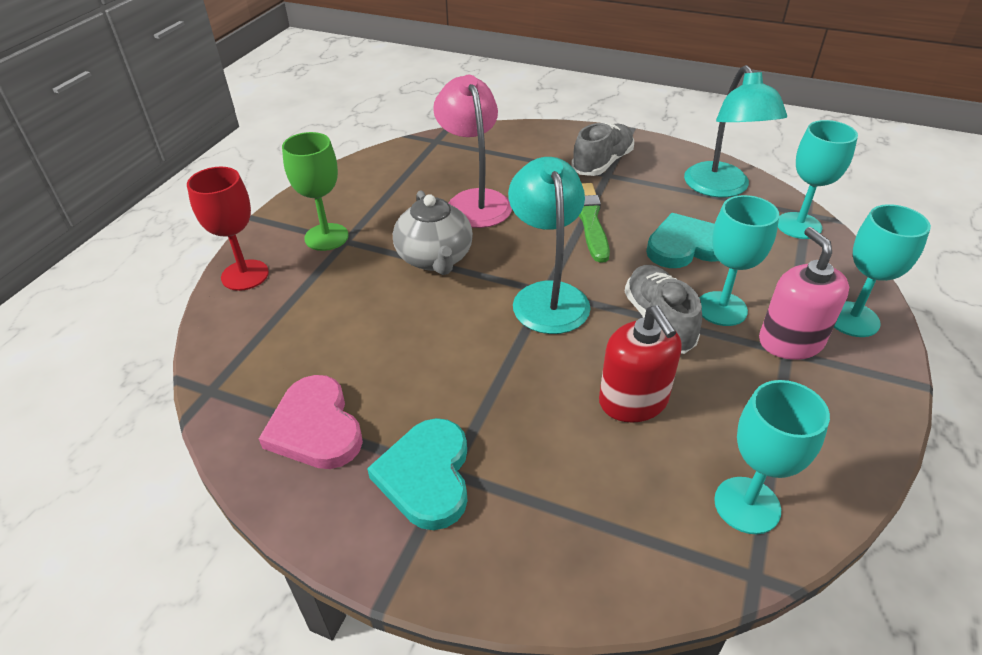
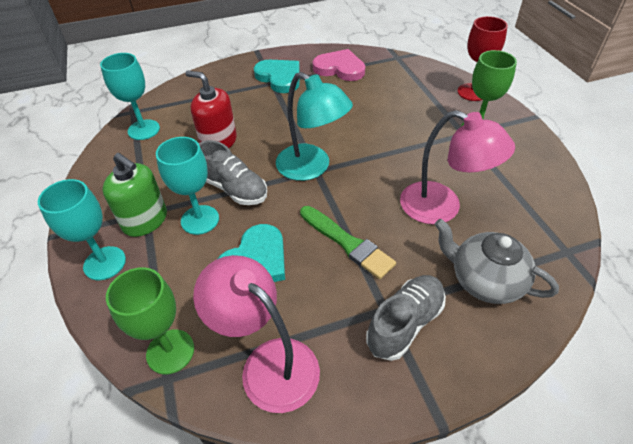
camera: 140 degrees right, 5 degrees up
grey teapot [393,190,473,275] -> grey teapot moved to [435,219,559,304]
grey shoe [571,123,634,176] -> grey shoe turned 135 degrees counterclockwise [366,275,446,361]
turquoise lamp [684,65,787,198] -> pink lamp [193,255,320,413]
pink soap dispenser [759,227,849,360] -> green soap dispenser [103,153,167,237]
turquoise goblet [778,120,858,239] -> green goblet [106,267,194,375]

